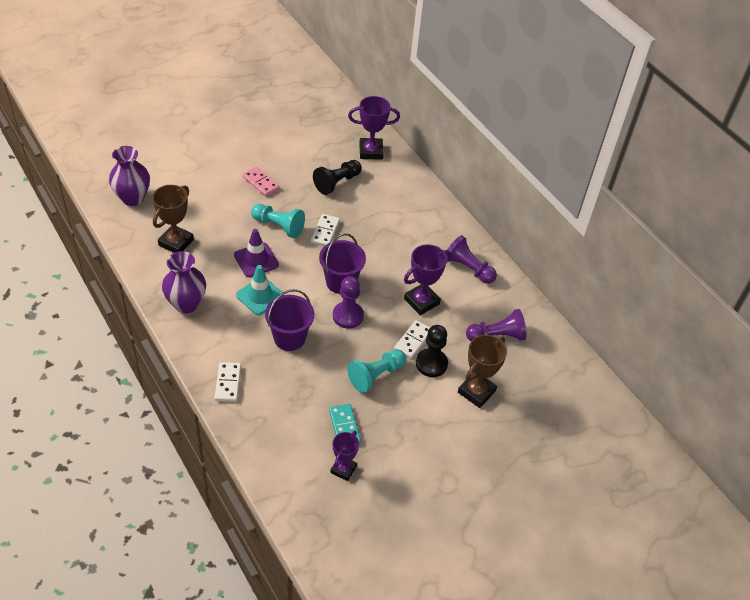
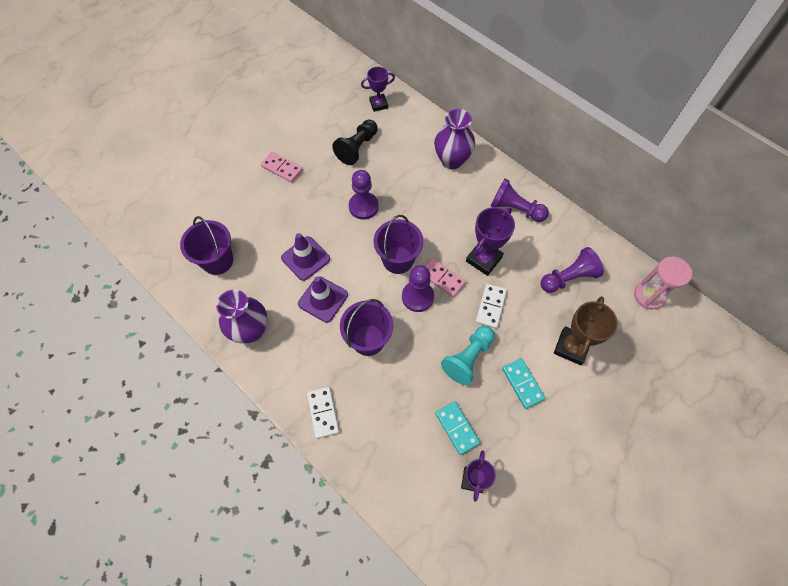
camera: 10 degrees left, 15 degrees up
purple vase [109,146,150,206] -> purple vase moved to [434,109,475,169]
brown trophy [152,185,194,253] -> purple bucket [180,216,233,275]
turquoise traffic cone [236,265,283,315] -> purple traffic cone [298,276,348,323]
turquoise pawn [251,204,305,238] -> none
white domino [311,214,340,246] -> purple pawn [349,170,379,220]
purple trophy [348,96,400,160] -> purple trophy [361,66,395,112], size x0.66
black pawn [416,325,448,377] -> none
none -> pink domino [425,258,466,297]
none -> turquoise domino [502,358,545,409]
none -> pink hourglass [634,257,692,310]

